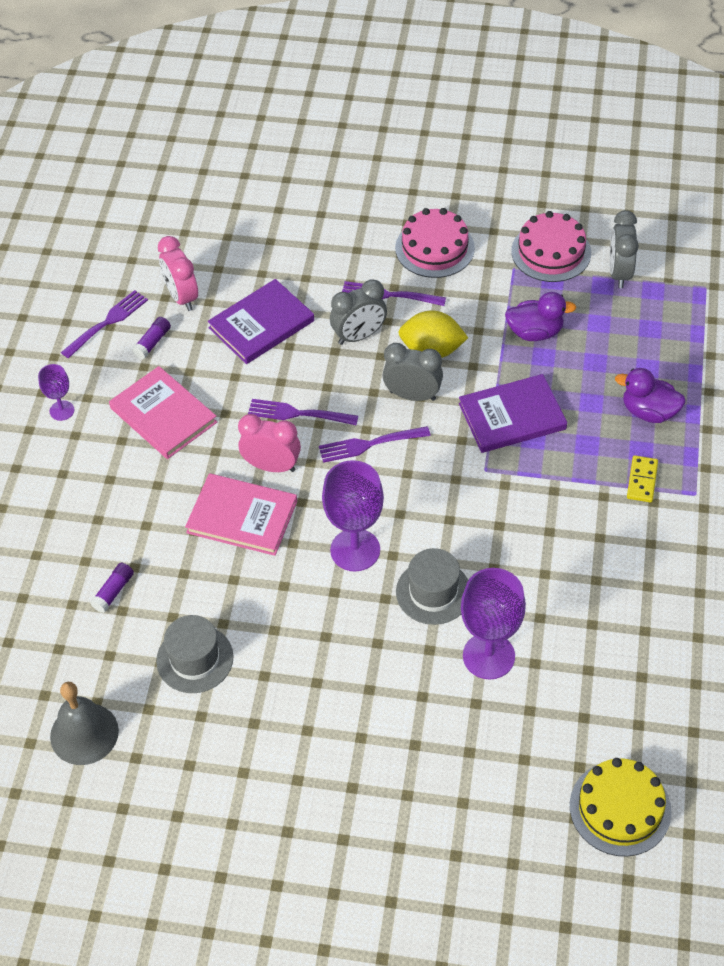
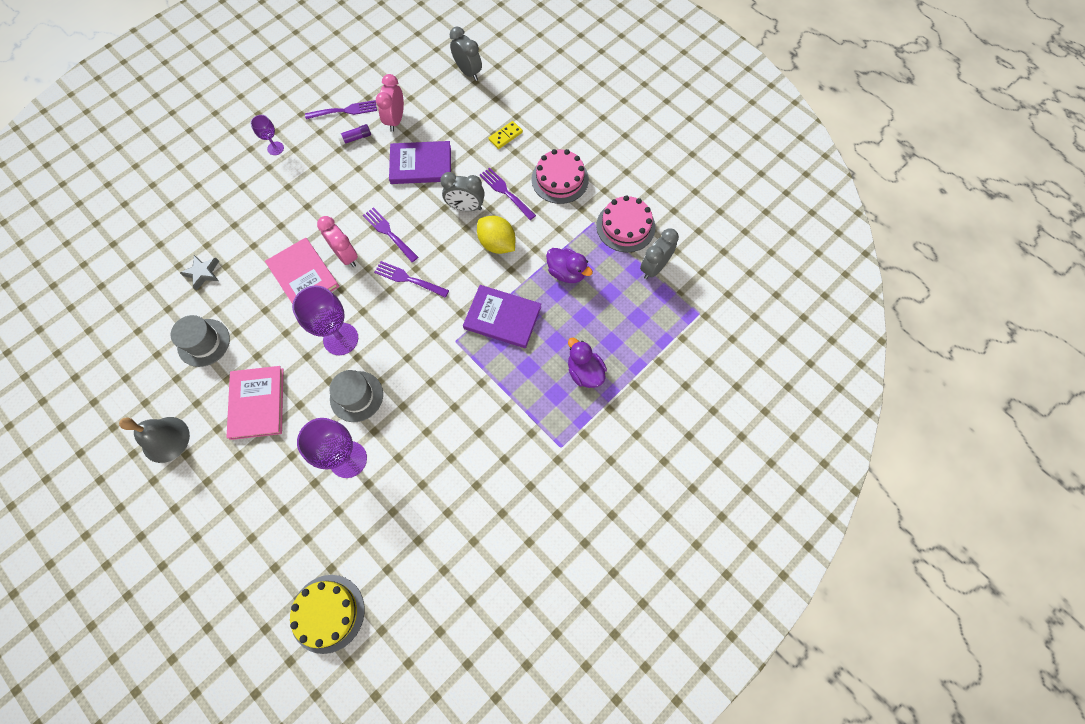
camera: 35 degrees right, 15 degrees up
grey bell [50,682,119,765] -> grey bell moved to [119,417,190,463]
purple glue stick [90,563,134,613] -> grey star [180,255,219,291]
pink book [109,366,217,459] -> pink book moved to [227,366,284,440]
grey clock [383,343,443,401] -> grey clock moved to [450,26,482,81]
yellow domino [627,455,658,503] -> yellow domino moved to [488,121,523,149]

